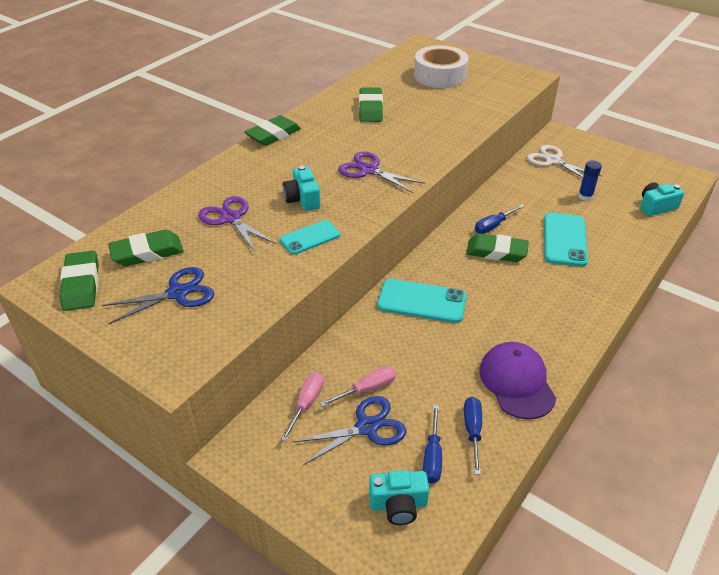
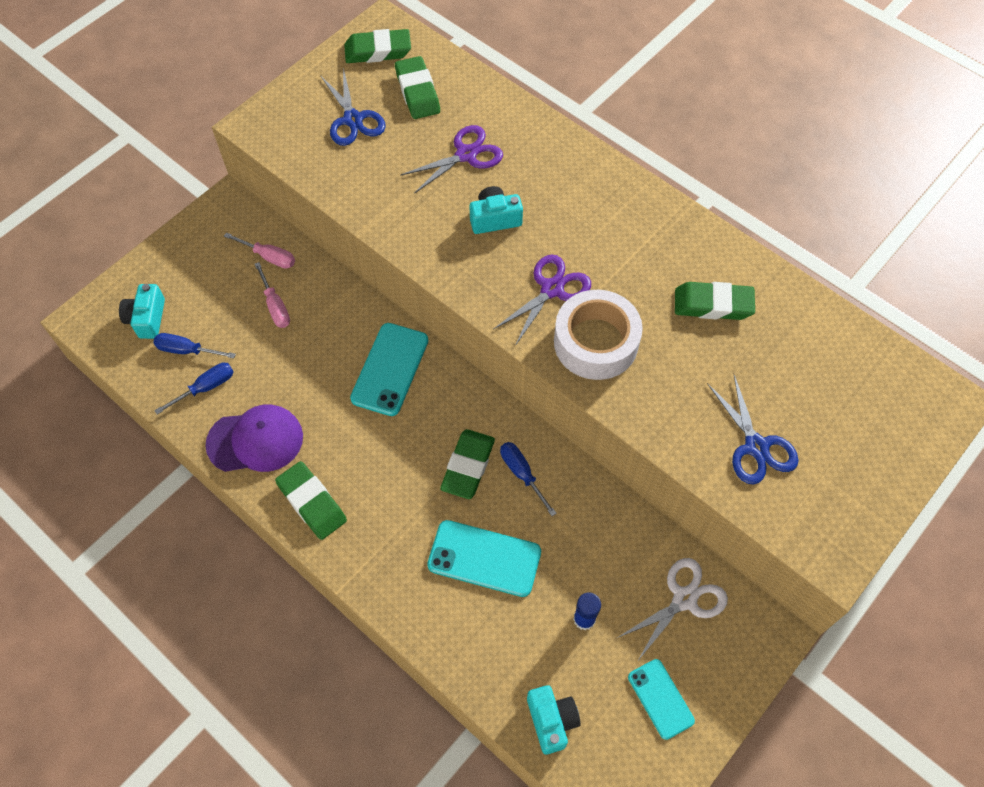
camera: 95 degrees right, 20 degrees up
green eraser [244,115,301,146] -> green eraser moved to [275,461,347,540]
turquoise phone [280,220,341,255] -> turquoise phone moved to [628,659,695,740]
blue scissors [293,396,406,465] -> blue scissors moved to [707,375,799,485]
white tape [414,45,469,88] -> white tape moved to [554,290,643,380]
blue screwdriver [464,397,482,475] -> blue screwdriver turned 45 degrees counterclockwise [154,363,234,415]

